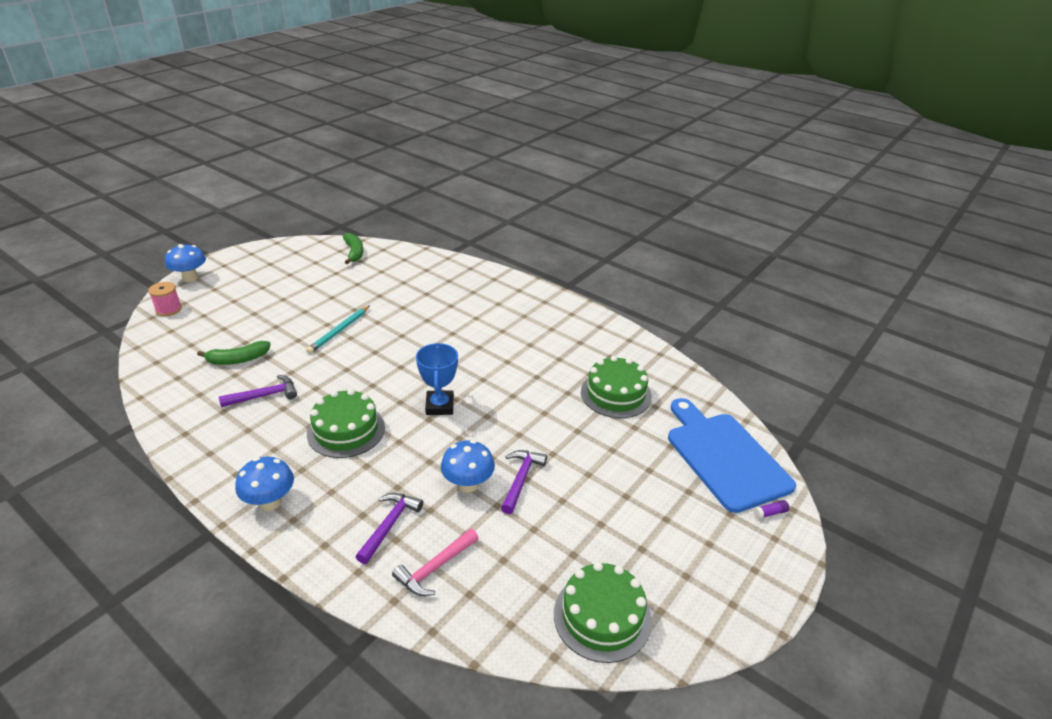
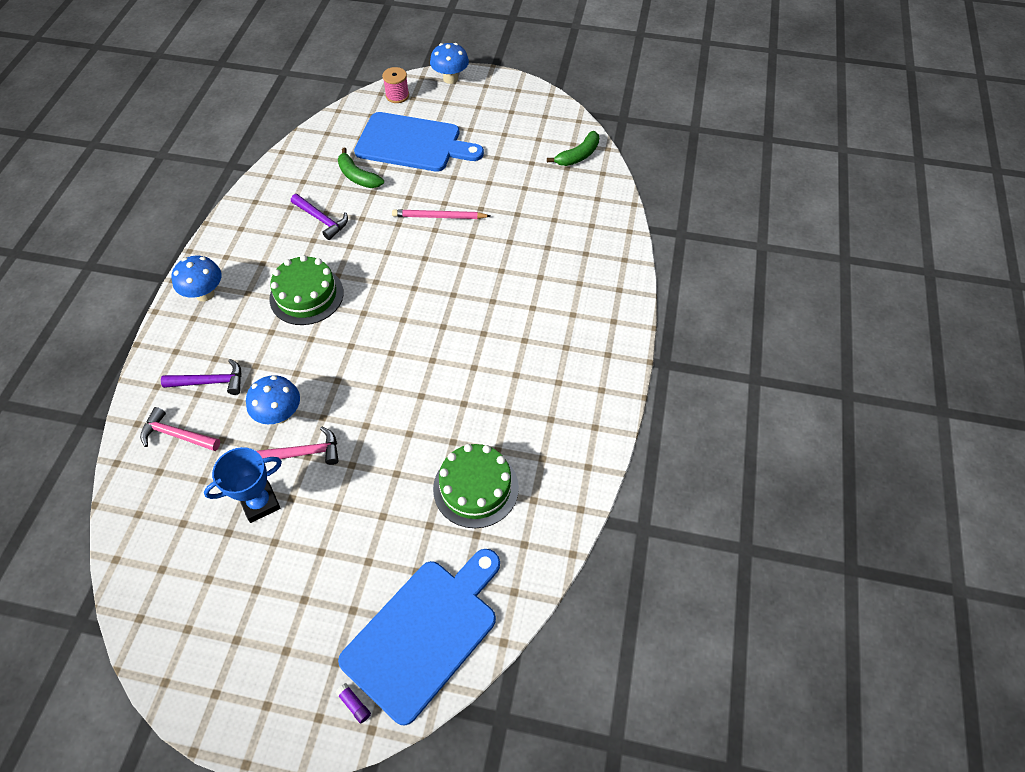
camera: 65 degrees right, 20 degrees up
turquoise pencil [306,305,370,354] -> pink pencil [392,209,490,219]
blue trophy [416,343,458,415] -> blue trophy moved to [204,447,282,523]
purple hammer [501,450,547,514] -> pink hammer [257,427,339,465]
green cake [554,562,652,663] -> none
none -> blue cutting board [354,112,484,172]

